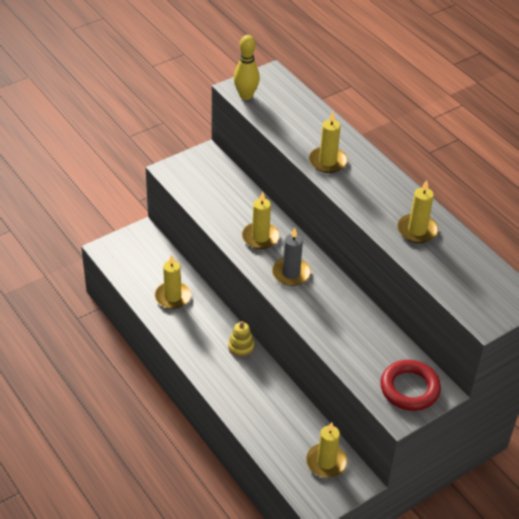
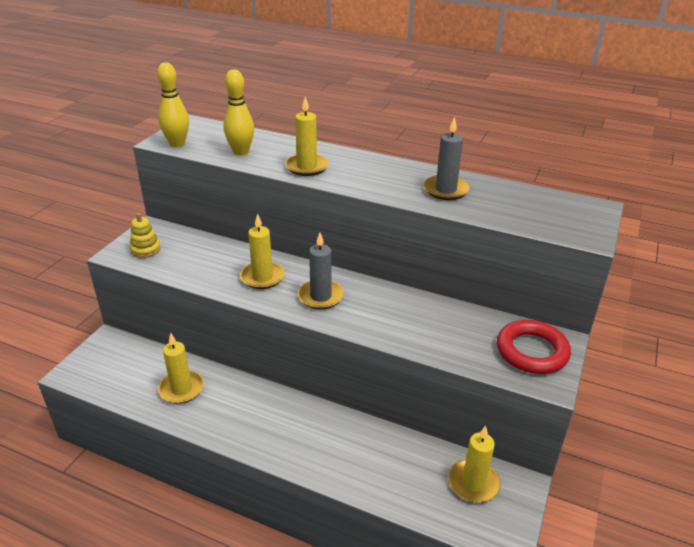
camera: 30 degrees left, 10 degrees down
yellow stacking toy [228,321,254,357] -> yellow stacking toy moved to [130,213,161,258]
yellow candle [397,180,438,243] -> grey candle [423,116,470,200]
none -> yellow bowling pin [223,69,254,156]

